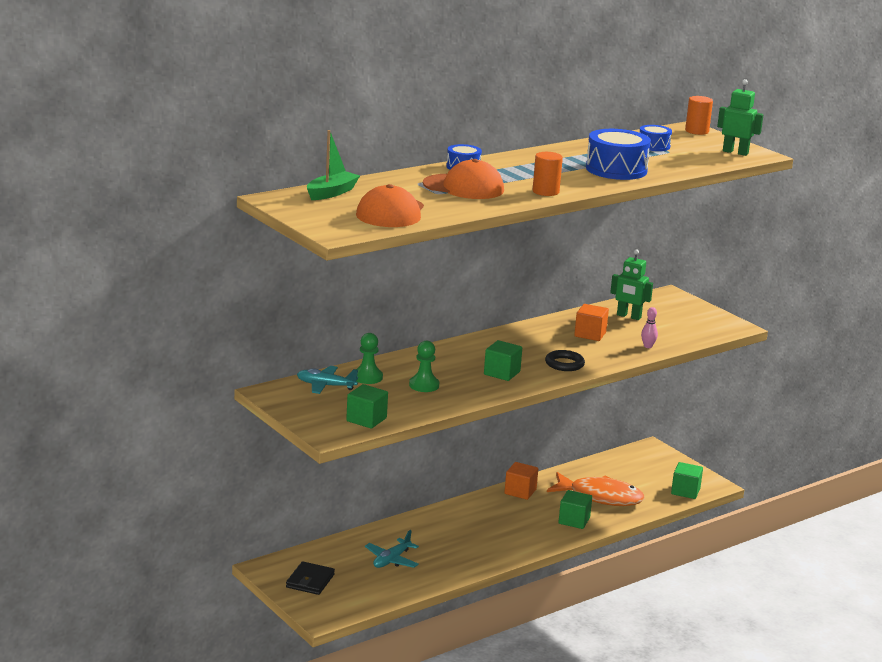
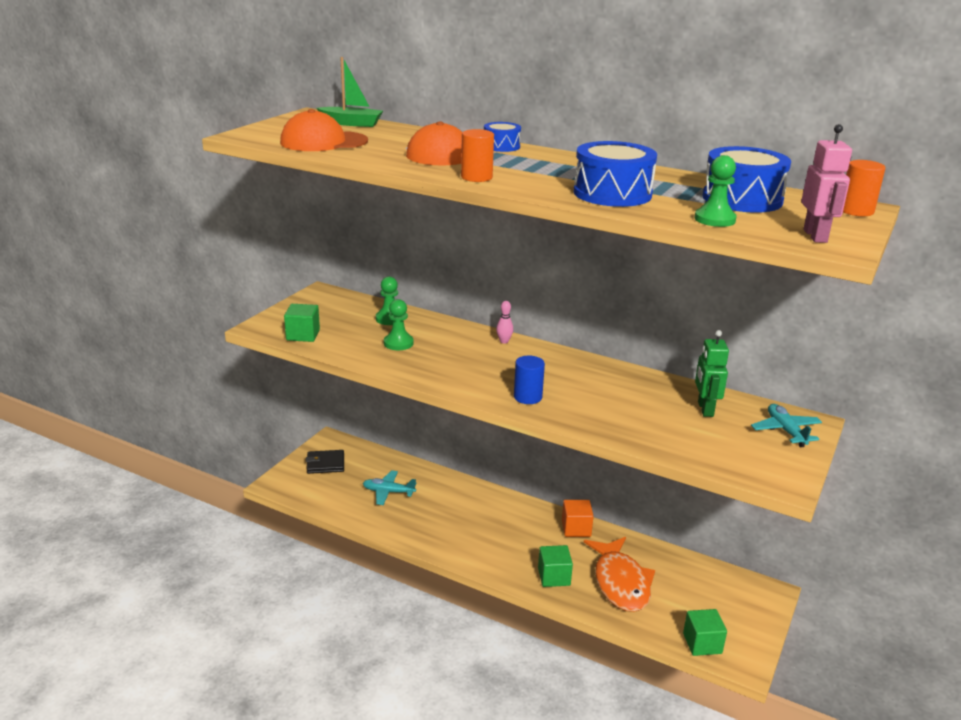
camera: 65 degrees right, 5 degrees up
turquoise plane [297,366,358,394] -> turquoise plane moved to [751,404,822,447]
green cube [484,340,522,381] -> none
black ring [545,350,585,371] -> blue cylinder [514,355,545,404]
orange cube [574,304,609,341] -> none
blue drum [640,125,672,151] -> blue drum [702,146,791,213], size x1.82
pink bowling pin [641,307,658,348] -> pink bowling pin moved to [496,301,513,344]
green robot [717,79,763,156] -> pink robot [801,124,852,243]
none -> green pawn [694,155,737,227]

